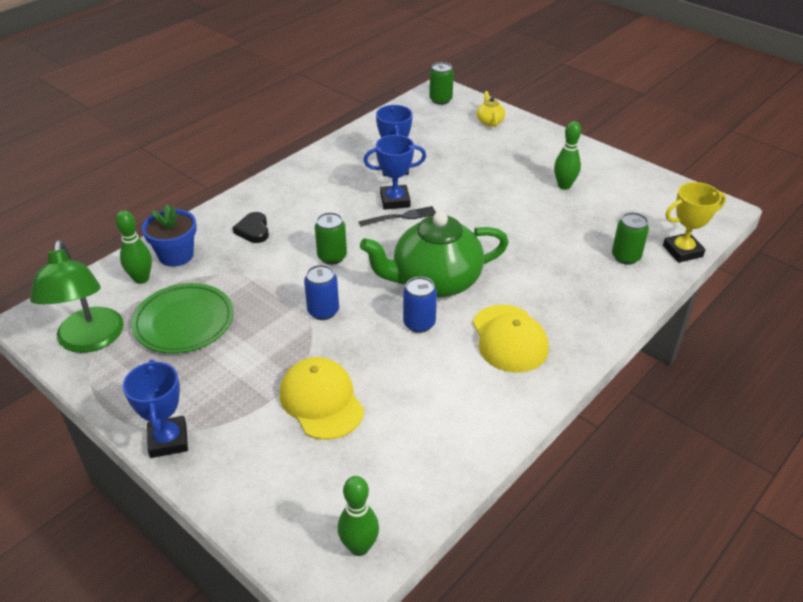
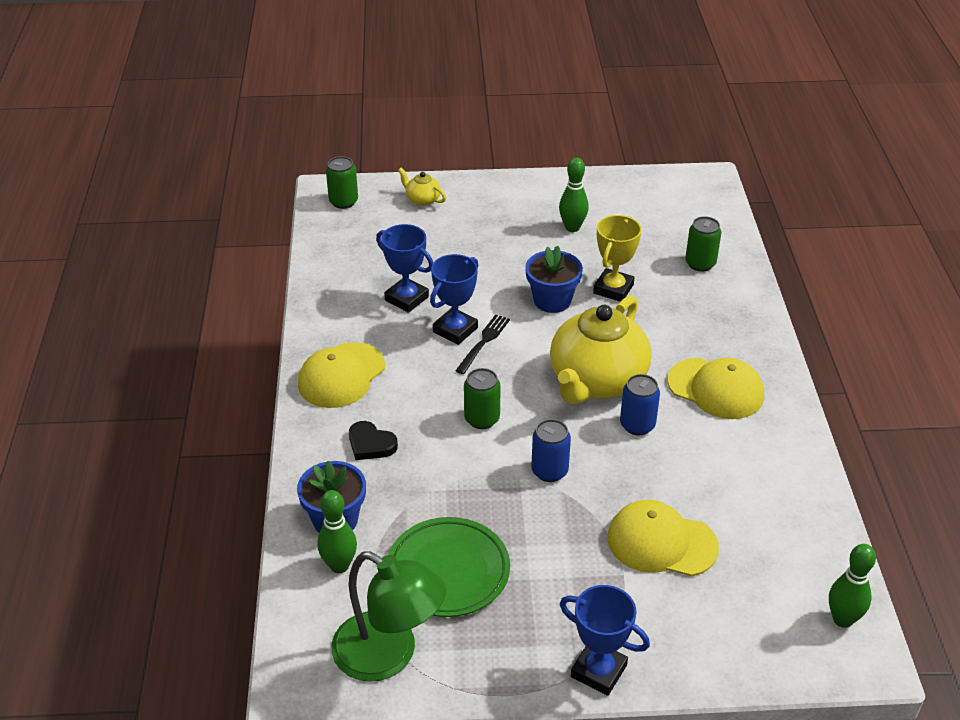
camera: 45 degrees left, 0 degrees up
green teapot [360,212,509,298] -> yellow teapot [550,295,652,405]
yellow trophy [663,182,726,263] -> yellow trophy moved to [593,215,642,302]
none -> yellow cap [298,342,385,408]
none -> blue flower pot [525,246,583,313]

